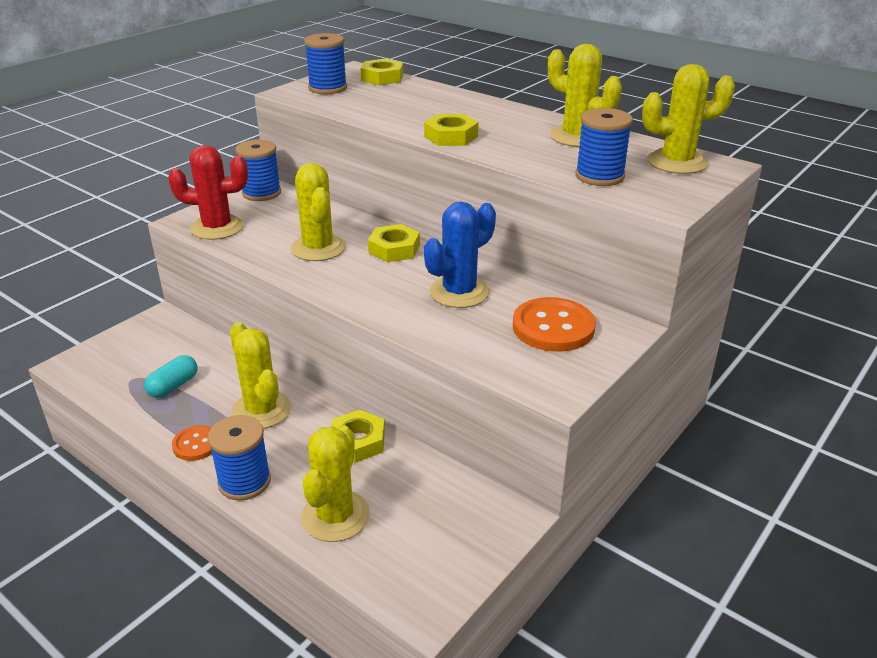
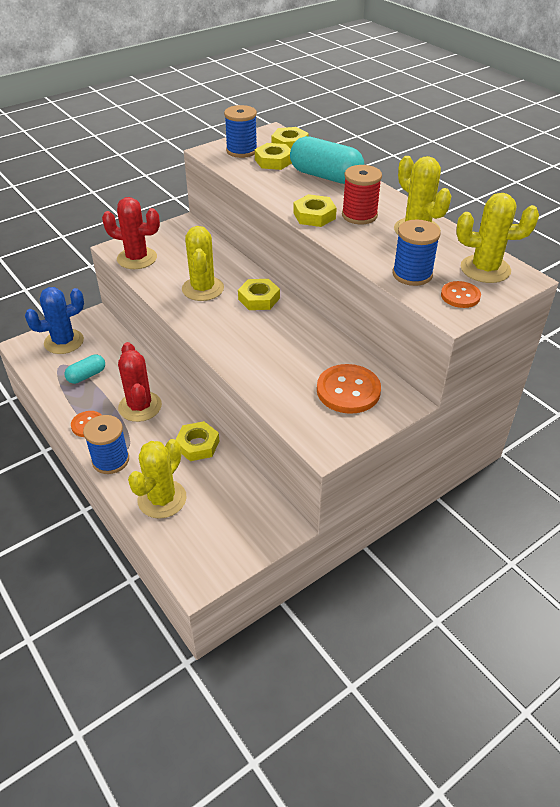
camera: 15 degrees right, 10 degrees up
yellow cactus [230,322,291,429] -> red cactus [118,342,162,422]
blue spool [235,140,281,201] -> none
blue cactus [424,202,496,308] -> blue cactus moved to [25,287,84,354]
none -> yellow nut [255,143,292,170]
none -> turquoise capsule [290,136,364,184]
none -> red spool [342,165,382,224]
none -> orange button [441,281,481,308]

